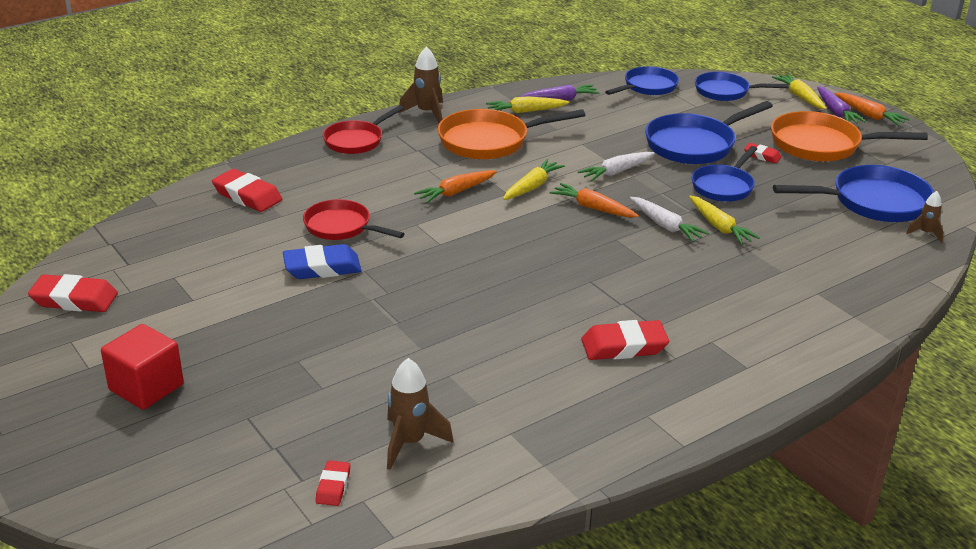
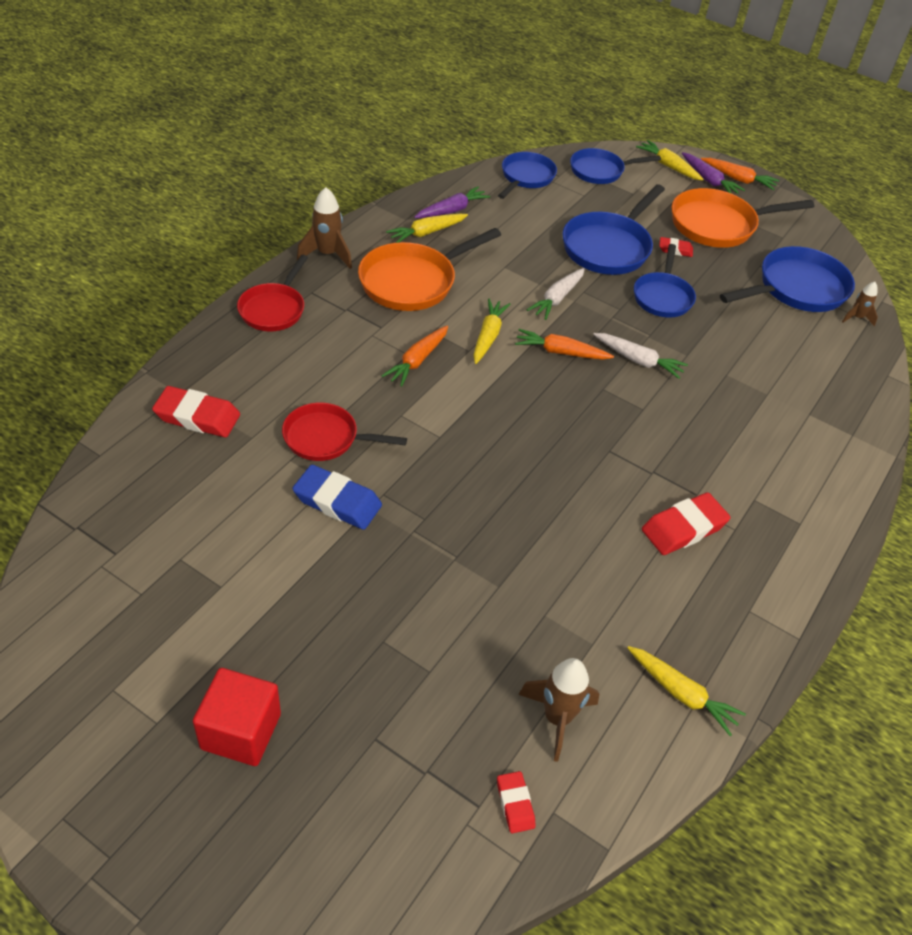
camera: 25 degrees left, 15 degrees up
red eraser [28,274,118,312] -> none
blue eraser [283,244,362,279] -> blue eraser turned 60 degrees clockwise [292,465,382,530]
yellow carrot [689,196,760,245] -> yellow carrot moved to [628,646,746,736]

